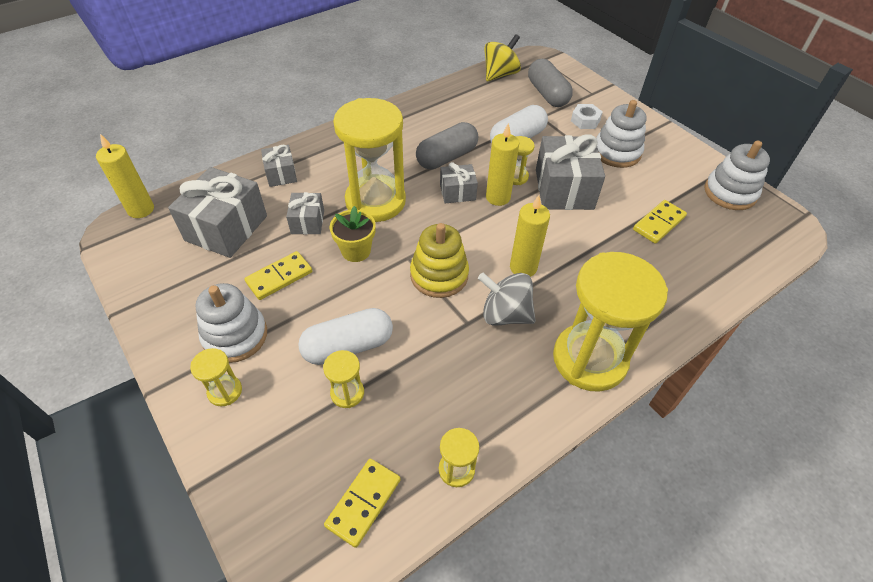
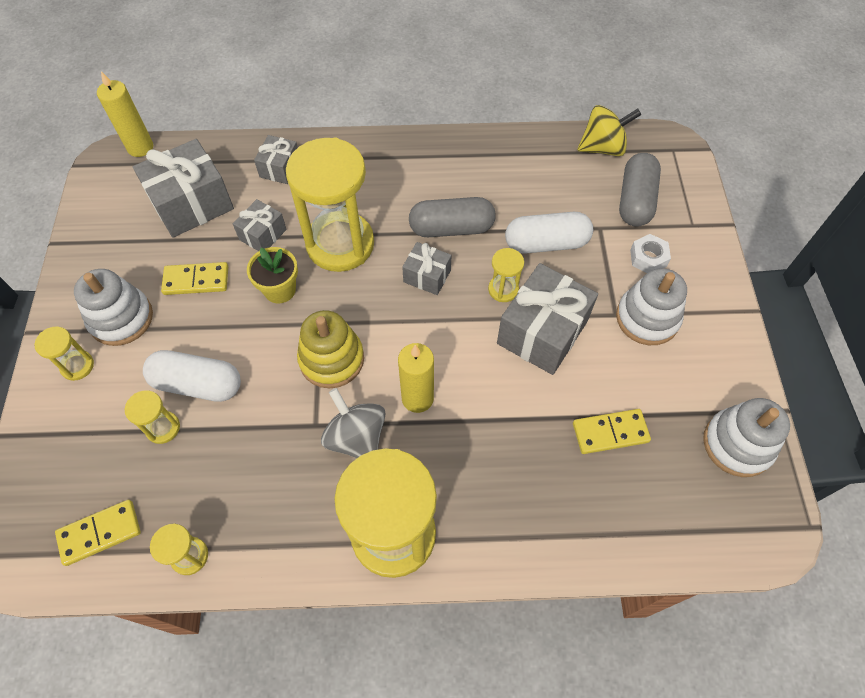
camera: 35 degrees right, 10 degrees up
yellow candle [486,123,519,206] -> none

